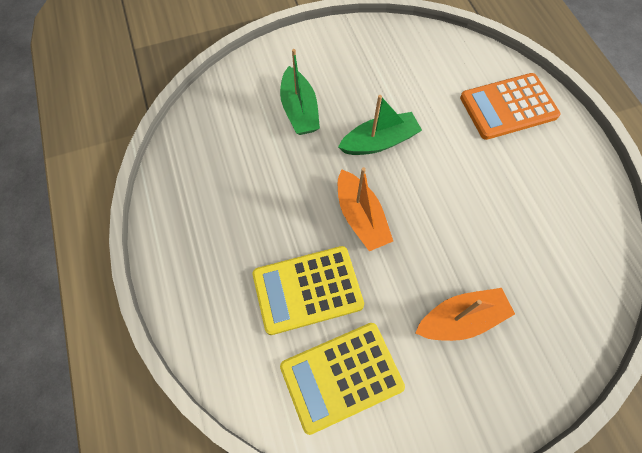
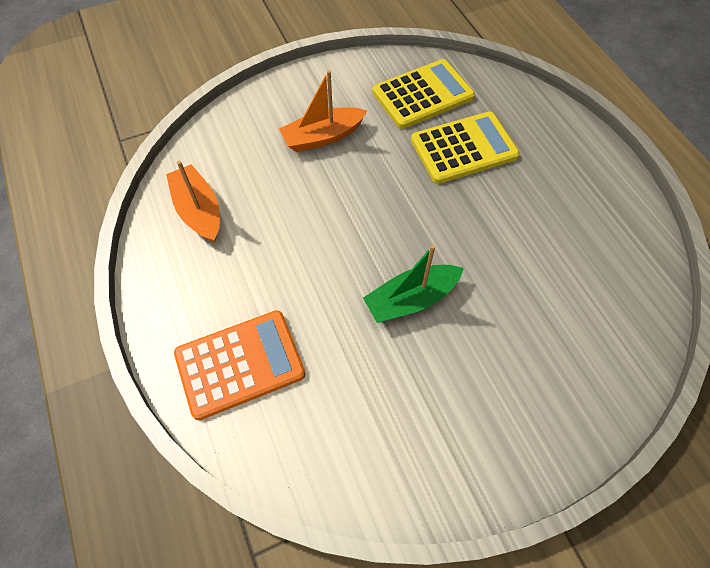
camera: 175 degrees right, 5 degrees down
green boat [280,49,320,135] -> none
orange boat [338,167,393,251] -> orange boat moved to [166,161,220,243]

